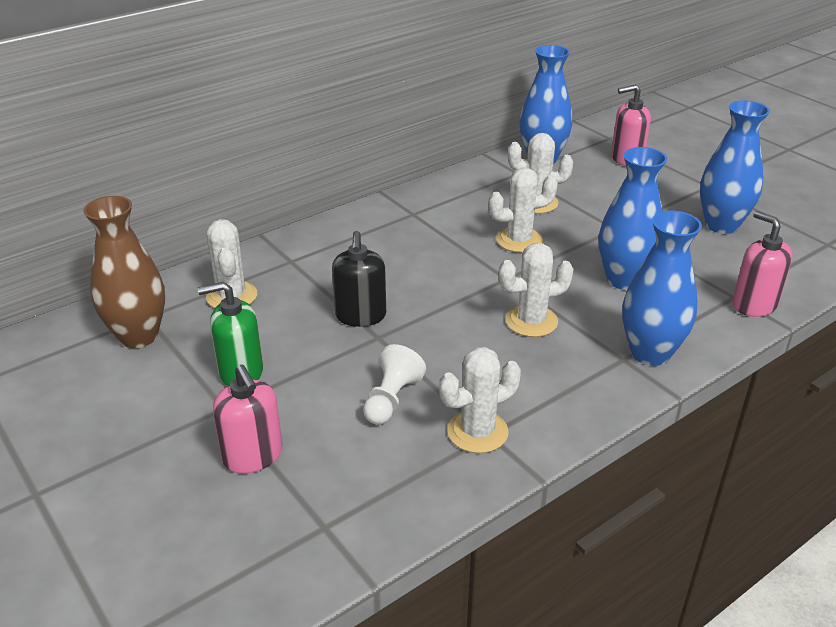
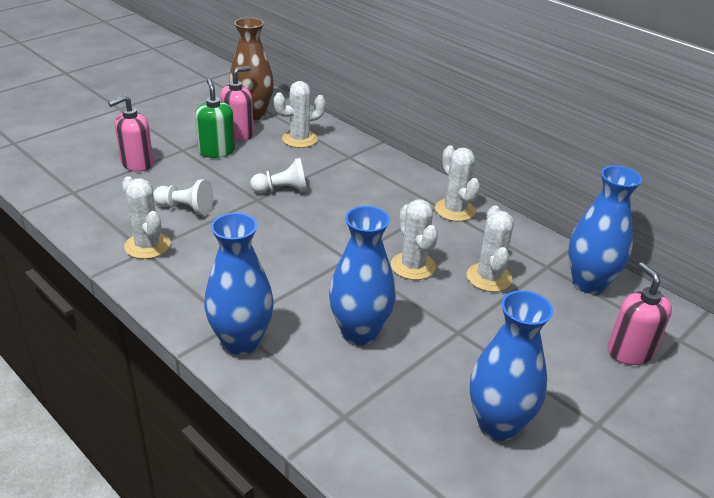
camera: 80 degrees right, 0 degrees up
black soap dispenser [332,231,386,327] -> white pawn [250,158,307,193]
white cactus [498,243,574,337] -> white cactus moved to [435,145,480,221]
pink soap dispenser [732,211,793,317] -> pink soap dispenser moved to [220,66,254,140]

